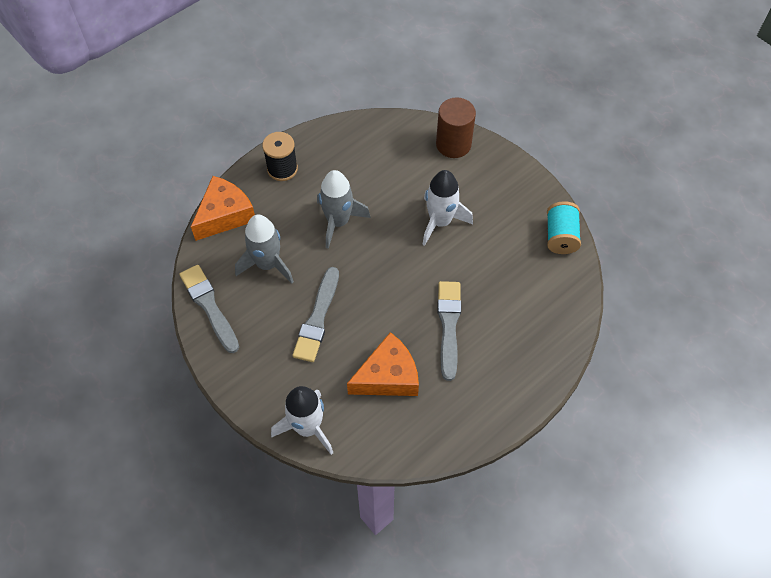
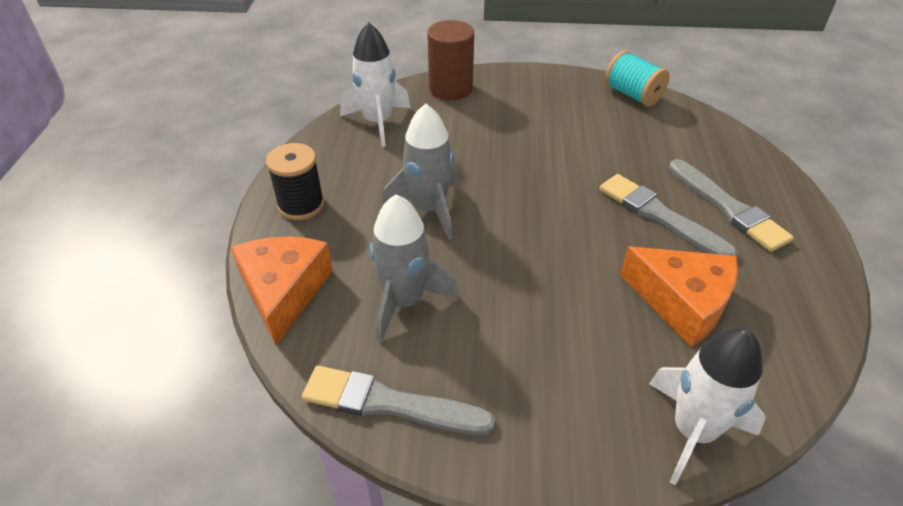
camera: 45 degrees left, 15 degrees down
grey brush [292,267,339,362] -> grey brush moved to [669,159,794,252]
orange cheese [347,332,419,396] -> orange cheese turned 105 degrees clockwise [620,247,738,347]
white rocket [422,170,473,246] -> white rocket moved to [340,22,410,147]

